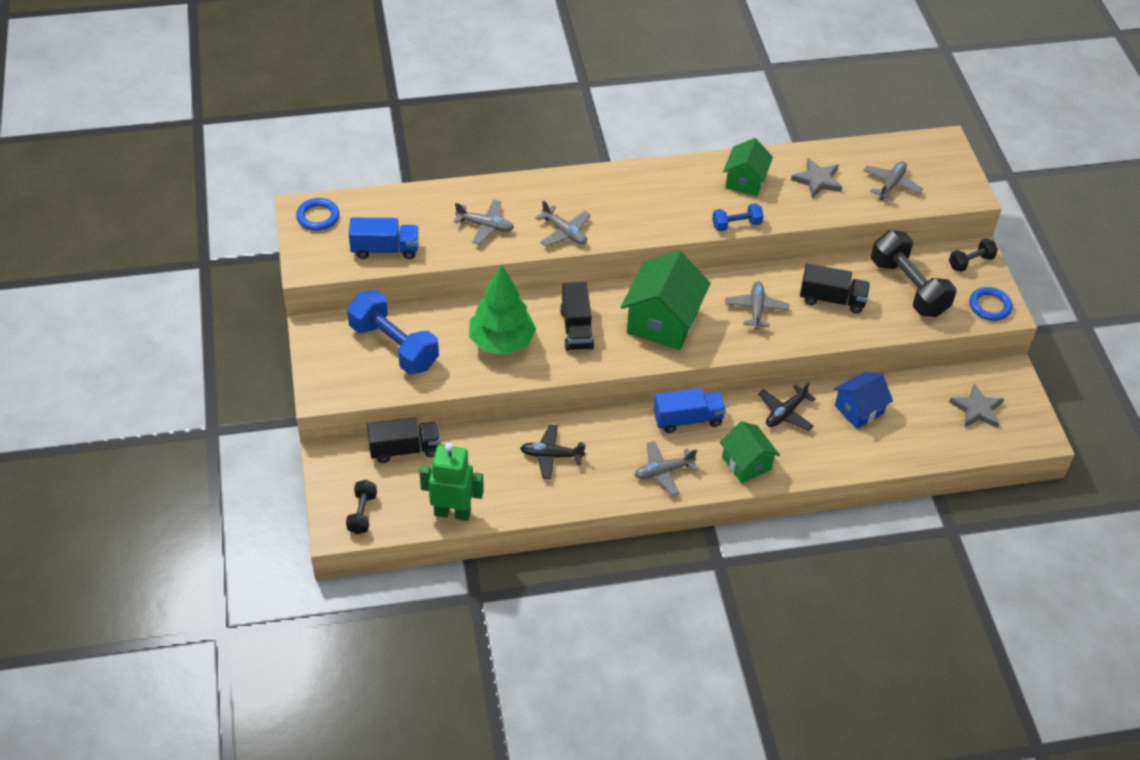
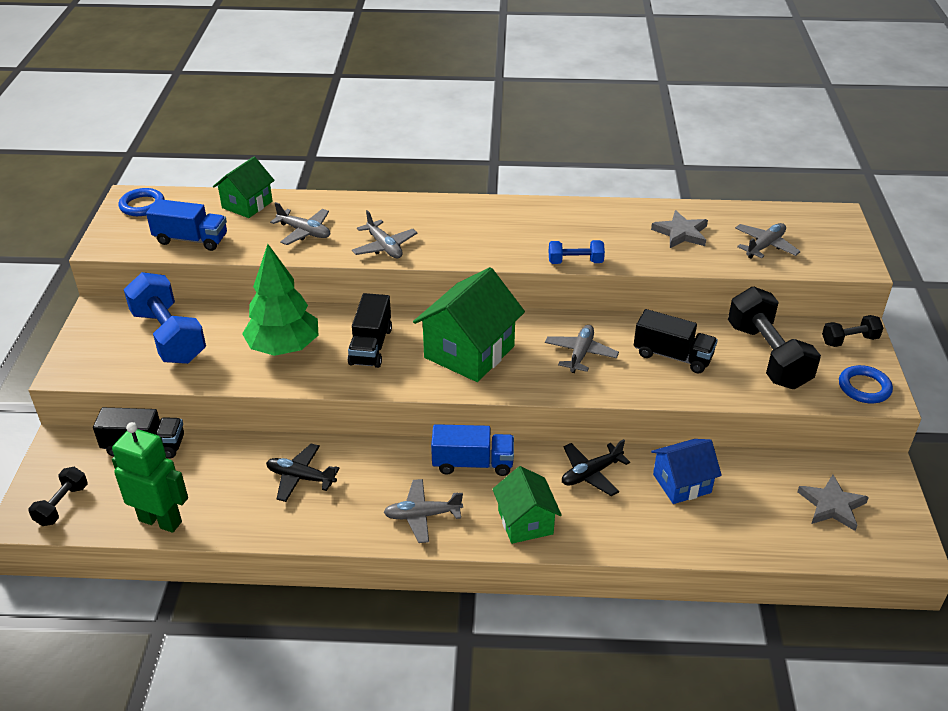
camera: 15 degrees right, 10 degrees down
green house [723,138,773,196] -> green house moved to [213,157,275,218]

